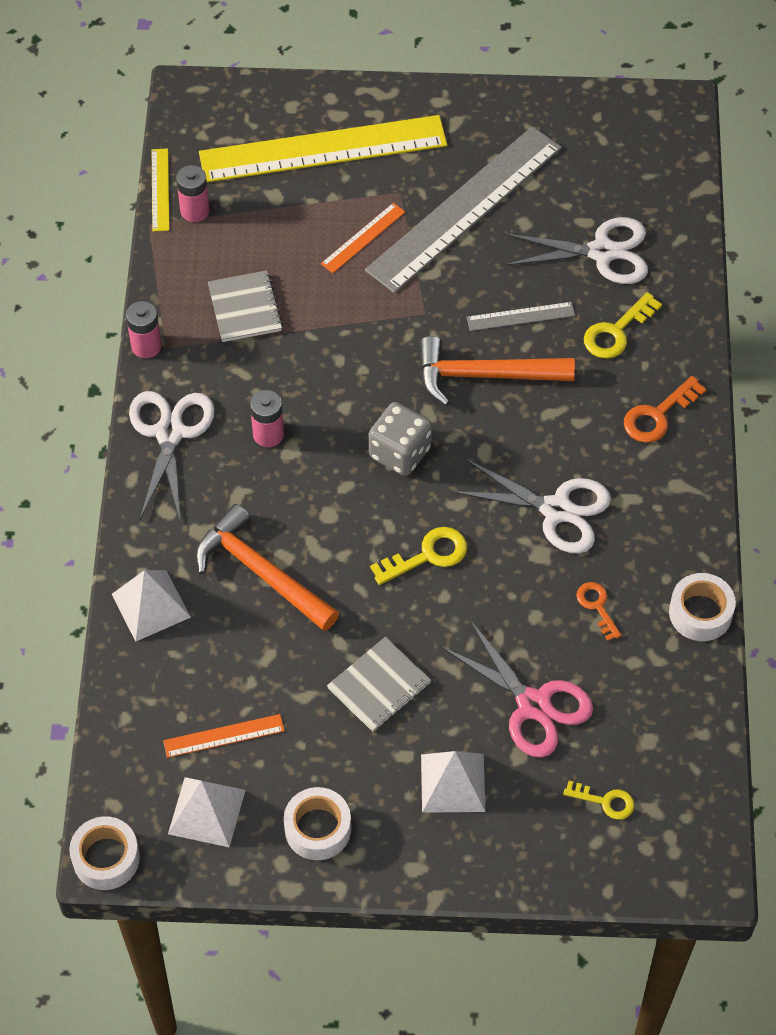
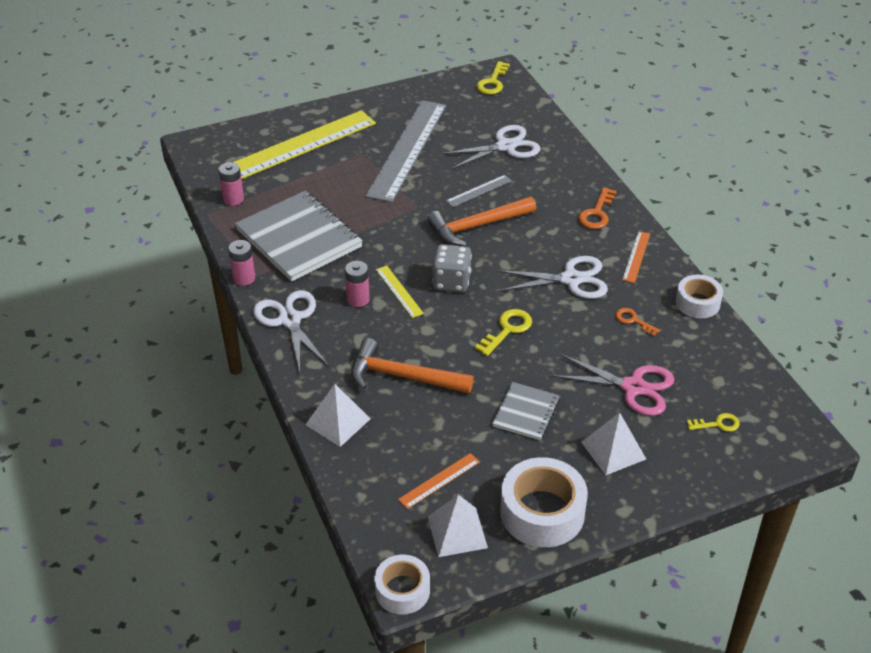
camera: 25 degrees left, 15 degrees down
yellow ruler [152,148,169,232] -> yellow ruler moved to [376,266,424,318]
grey notebook [208,271,283,342] -> grey notebook [235,191,363,282], size x1.95
white tape [284,787,351,860] -> white tape [500,457,588,547], size x1.62
orange ruler [321,203,405,273] -> orange ruler moved to [622,231,650,283]
yellow key [584,292,662,359] -> yellow key moved to [476,61,510,94]

